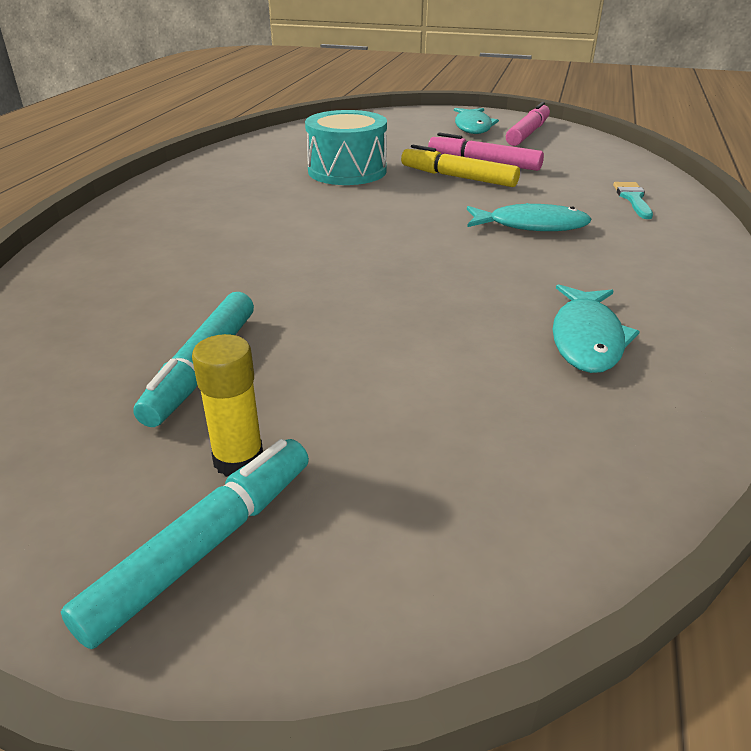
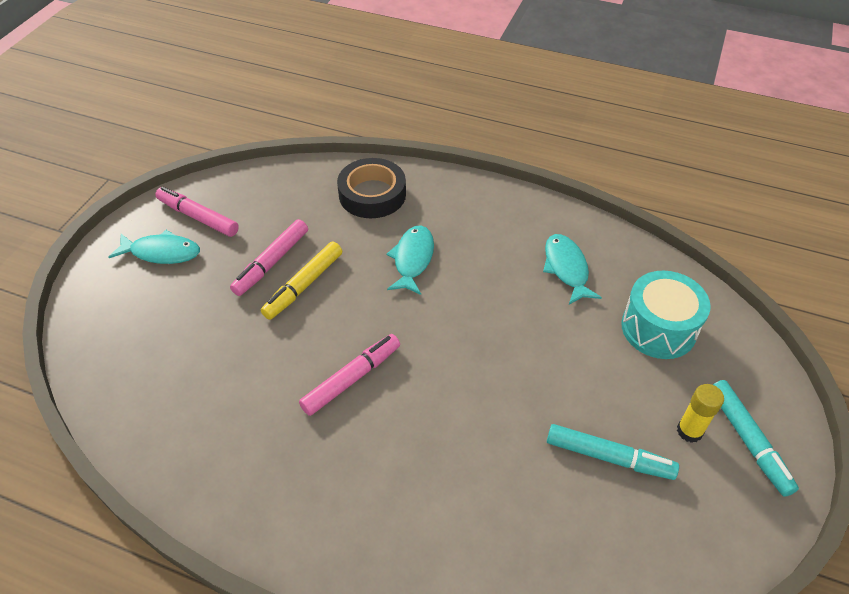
camera: 85 degrees left, 15 degrees up
turquoise marker [61,439,309,649] -> turquoise marker turned 150 degrees counterclockwise [713,380,799,497]
turquoise drum [305,110,387,185] -> turquoise drum moved to [621,271,711,359]
turquoise fish [553,284,640,373] -> turquoise fish turned 120 degrees counterclockwise [543,234,602,305]
turquoise brush [613,182,653,219] -> black tape [337,158,406,218]
none -> pink marker [299,334,400,416]

